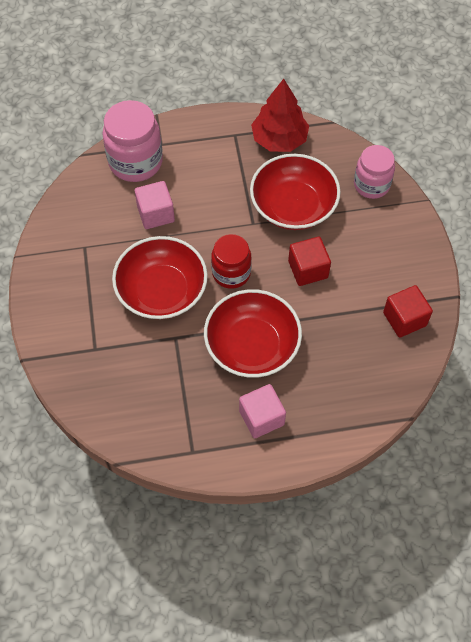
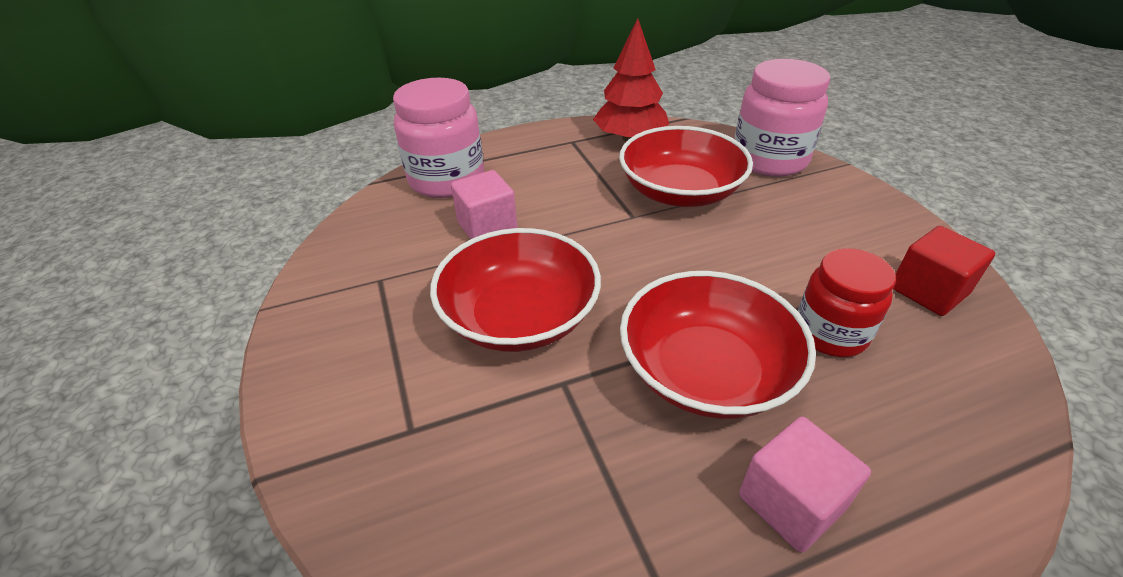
camera: 10 degrees left, 20 degrees down
red jar [211,234,252,289] -> red jar moved to [798,248,896,357]
red cube [288,237,331,286] -> none
pink jar [354,145,395,199] -> pink jar [735,59,830,177], size x1.50

